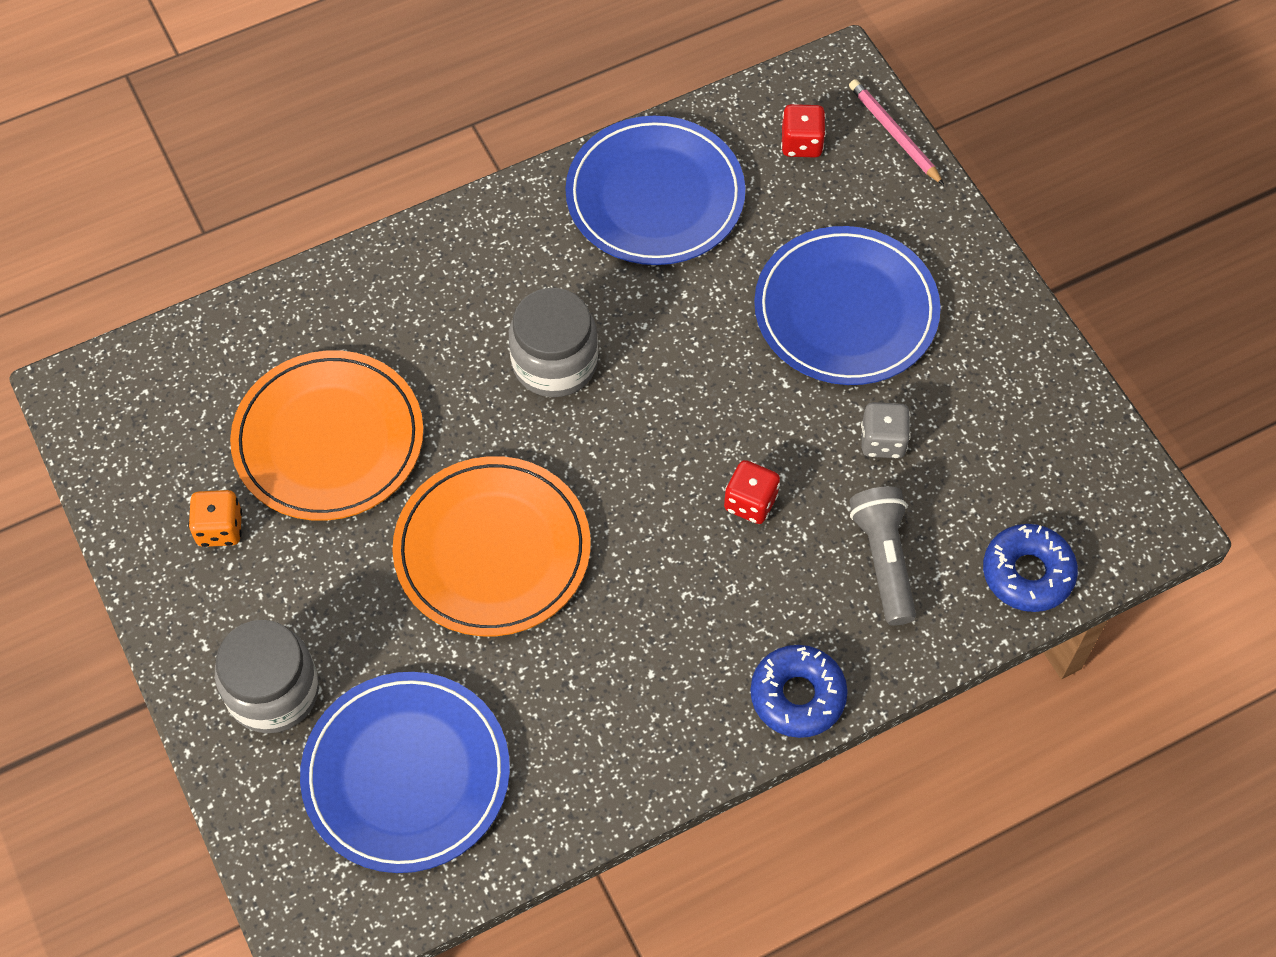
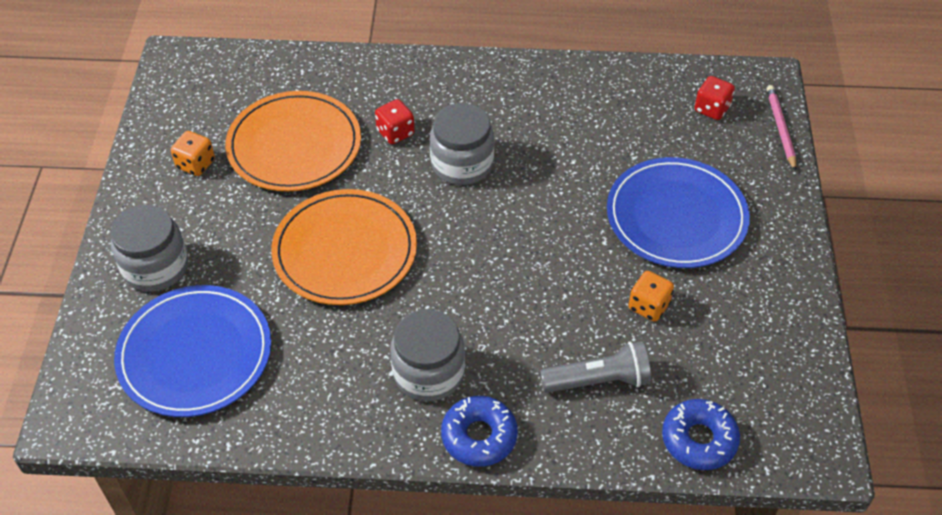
camera: 30 degrees right, 10 degrees down
blue plate [565,116,745,265] -> none
red dice [724,460,780,524] -> red dice moved to [375,99,415,144]
grey flashlight [849,486,916,626] -> grey flashlight turned 60 degrees clockwise [540,341,651,393]
grey dice [861,402,910,458] -> orange dice [628,271,674,322]
none -> grey jar [390,309,465,401]

